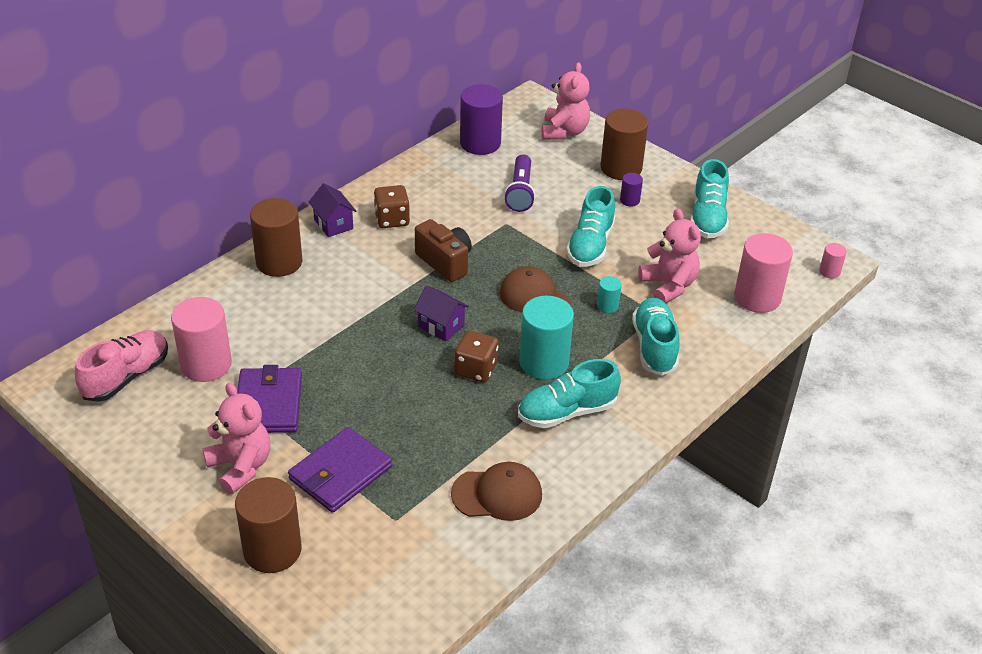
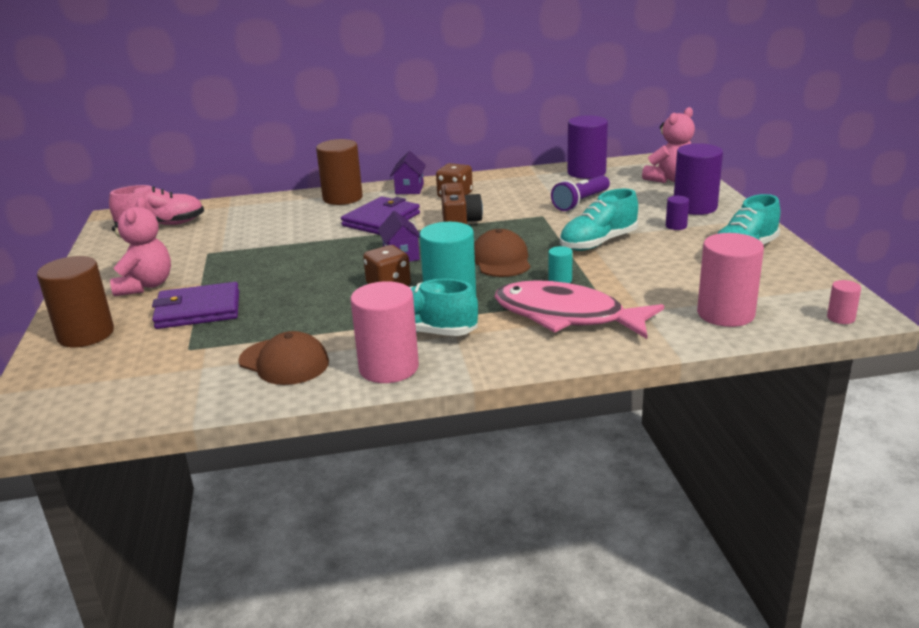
camera: 40 degrees right, 15 degrees down
pink cylinder [171,297,232,382] -> pink cylinder moved to [350,281,419,383]
purple wallet [237,365,302,433] -> purple wallet moved to [341,196,420,235]
brown cylinder [600,109,648,180] -> purple cylinder [674,143,723,215]
turquoise shoe [632,298,680,376] -> pink fish [494,280,664,339]
pink teddy bear [638,209,701,303] -> none

